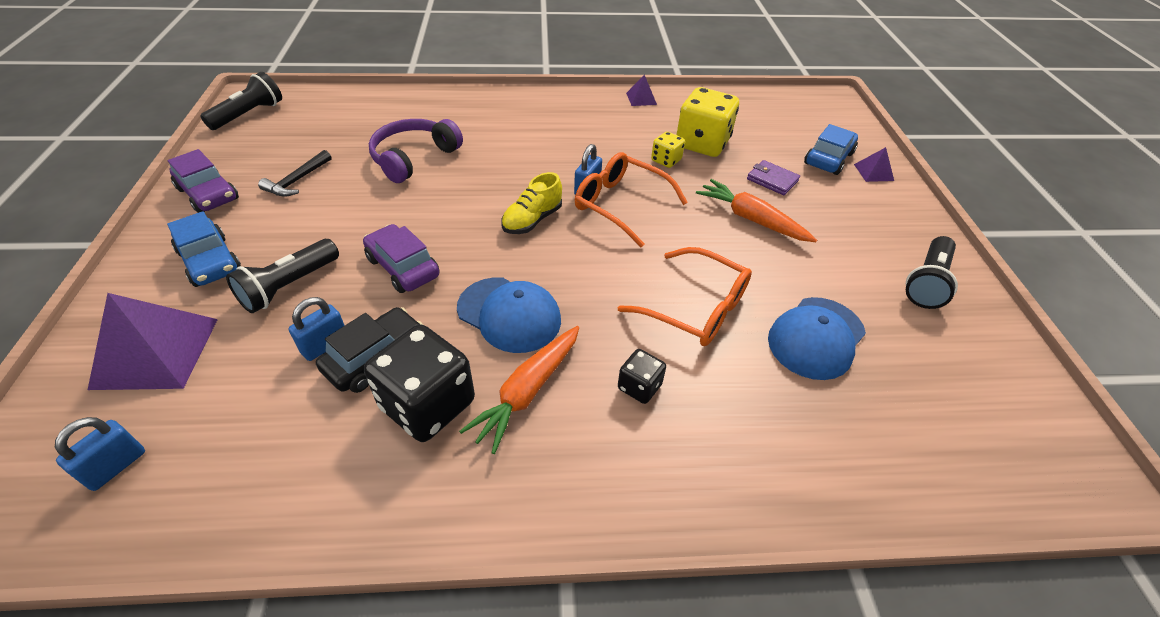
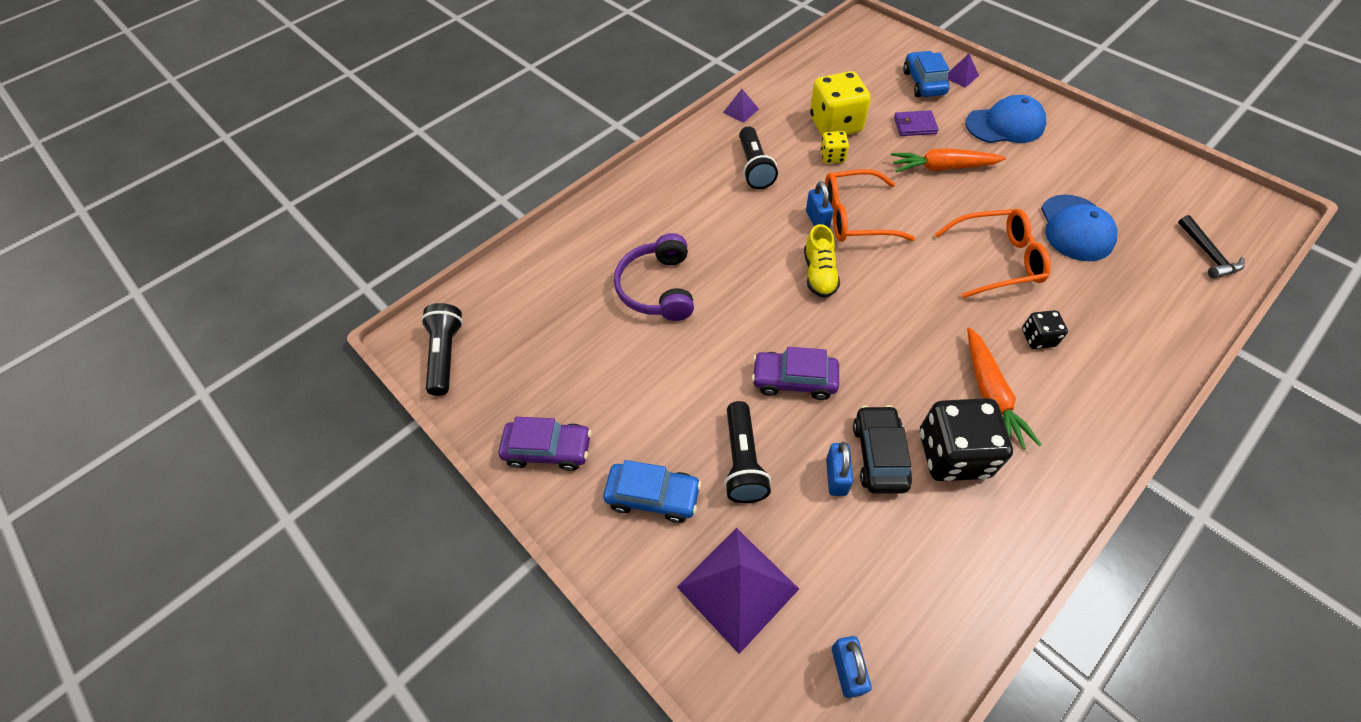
camera: 35 degrees left, 10 degrees up
black hammer [258,150,332,197] -> black hammer moved to [1178,215,1245,279]
blue cap [457,277,561,353] -> blue cap moved to [965,95,1046,143]
black flashlight [906,236,958,309] -> black flashlight moved to [739,126,778,189]

